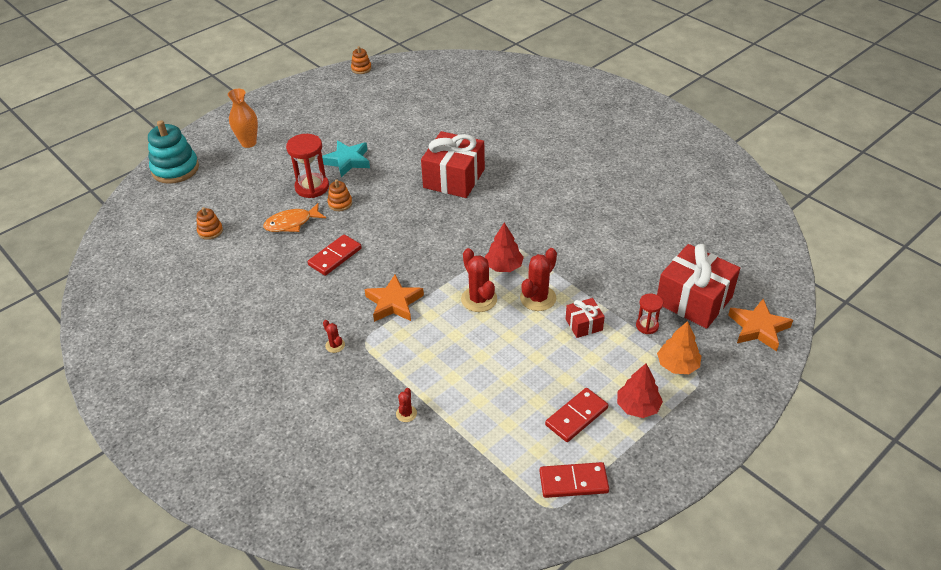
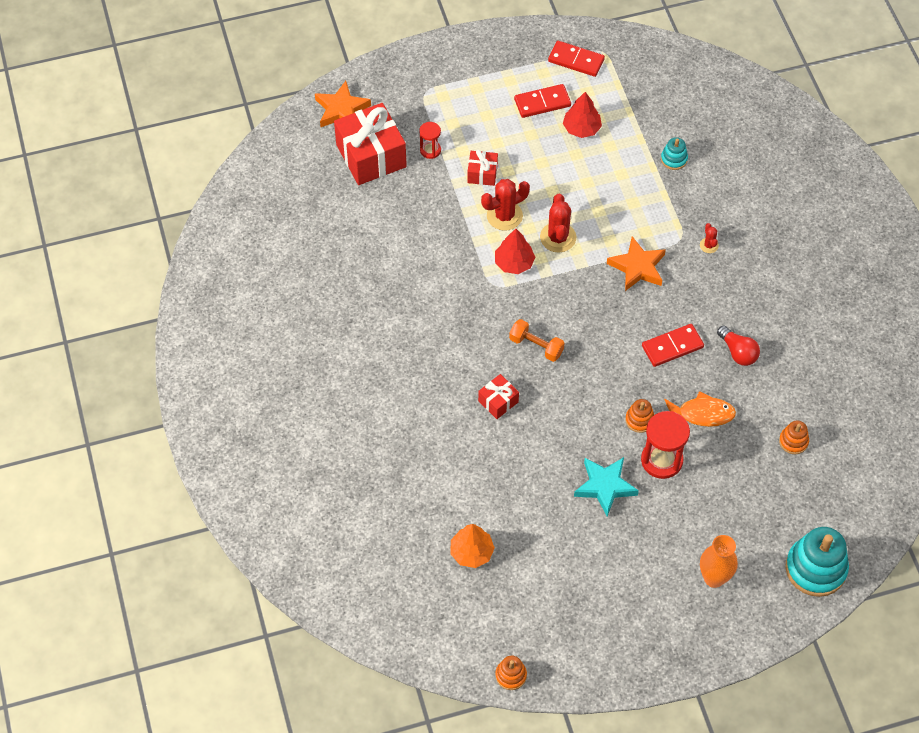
camera: 155 degrees left, 15 degrees up
red cactus [396,388,417,422] -> turquoise stacking toy [661,137,688,170]
red gift [421,131,485,198] -> red gift [478,374,519,419], size x0.49
red tree [617,363,663,418] -> red tree moved to [563,92,602,138]
orange tree [657,321,701,374] -> orange tree moved to [450,524,495,568]
none -> orange dumbbell [509,319,564,362]
none -> red light bulb [717,325,760,366]

